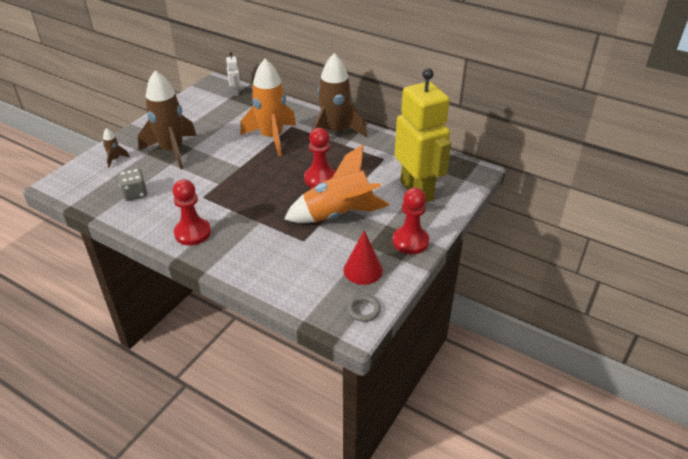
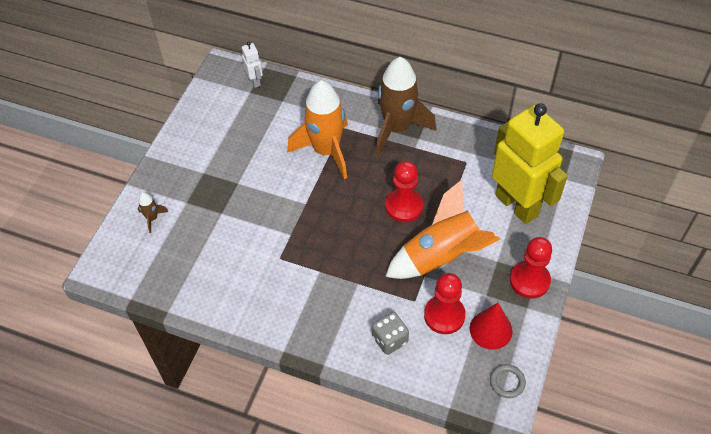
camera: 10 degrees left, 15 degrees up
grey dice [118,168,147,201] -> grey dice moved to [372,312,409,355]
brown rocket [138,70,197,169] -> none
red pawn [172,179,211,245] -> red pawn moved to [424,273,466,334]

